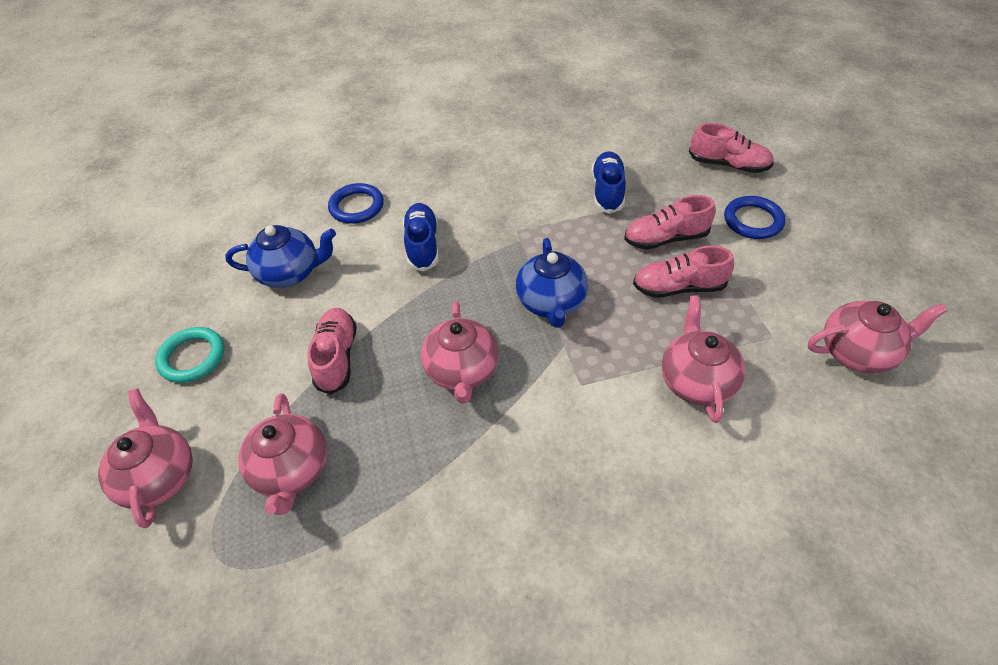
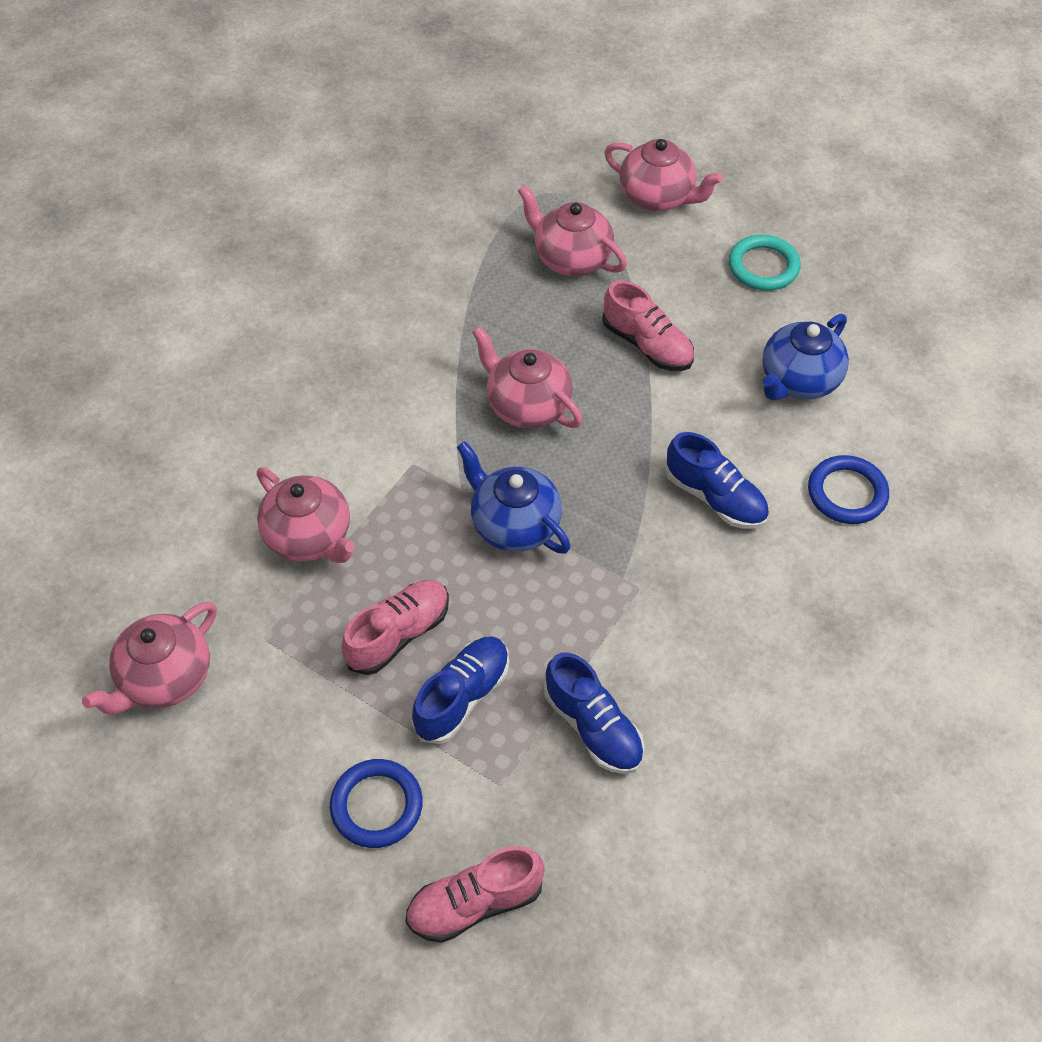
camera: 135 degrees right, 5 degrees up
pink shoe [624,195,716,249] -> blue shoe [412,636,509,744]

